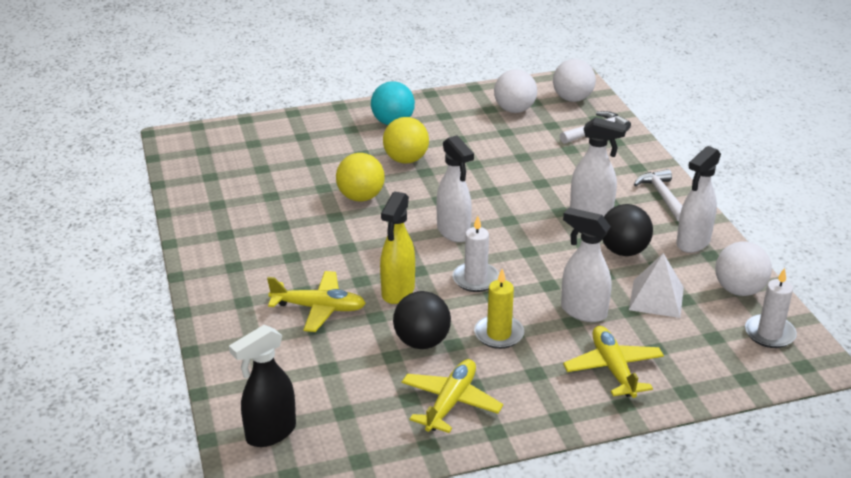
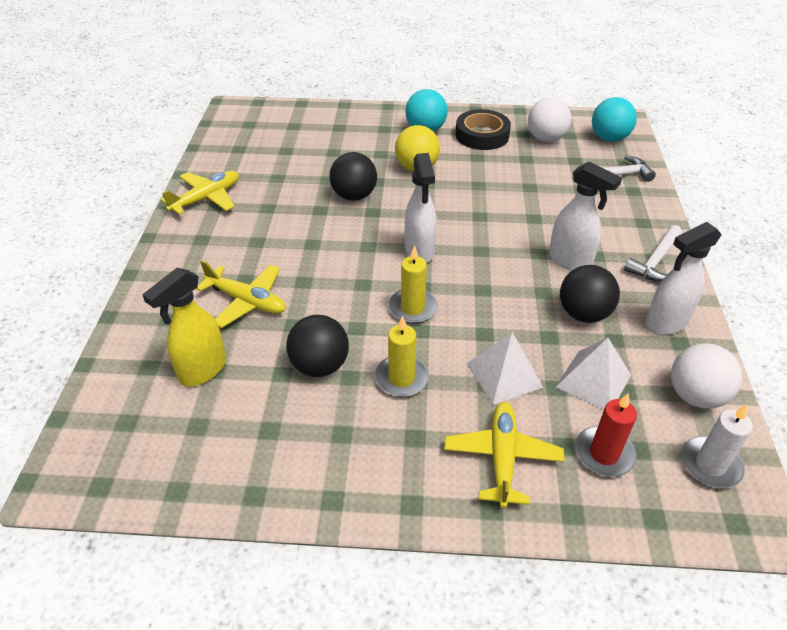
camera: 20 degrees right, 10 degrees up
black spray bottle [229,325,296,447] -> none
yellow ball [336,153,385,202] -> black ball [329,152,377,201]
yellow spray bottle [380,191,415,304] -> yellow spray bottle moved to [142,268,226,387]
yellow plane [402,359,503,433] -> yellow plane moved to [161,171,239,215]
white candle [452,216,499,292] -> yellow candle [388,246,438,324]
white ball [553,59,596,102] -> turquoise ball [592,97,637,142]
white spray bottle [561,208,611,322] -> white pyramid [467,332,544,405]
white hammer [634,169,682,222] -> white hammer turned 150 degrees counterclockwise [624,225,682,282]
none -> black tape [455,109,511,150]
none -> red candle [575,393,637,477]

